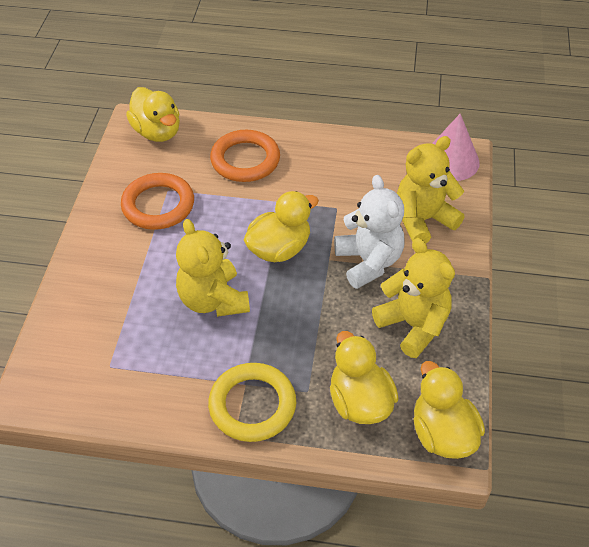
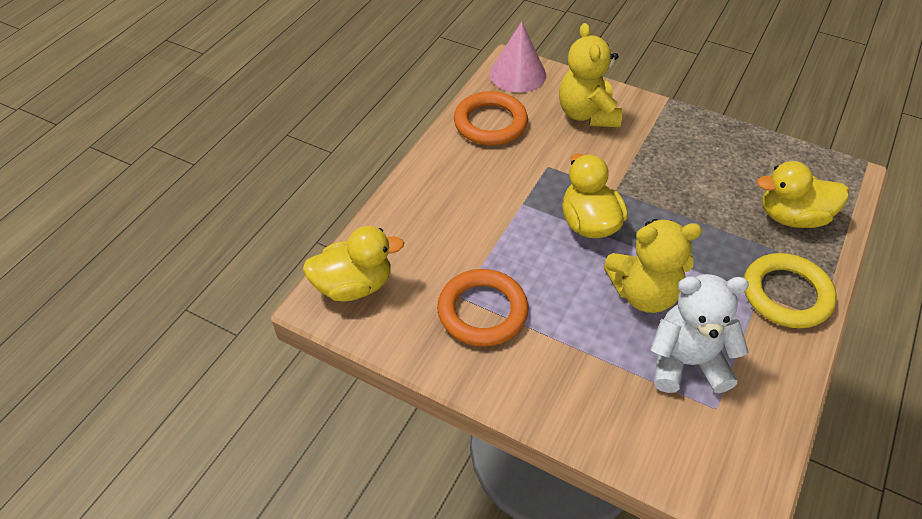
camera: 70 degrees left, 0 degrees up
orange ring [210,130,280,182] -> orange ring moved to [454,91,528,145]
white teddy bear [334,175,404,289] -> white teddy bear moved to [650,274,749,393]
yellow teddy bear [372,238,455,358] -> none
yellow duck [414,361,485,459] -> none

